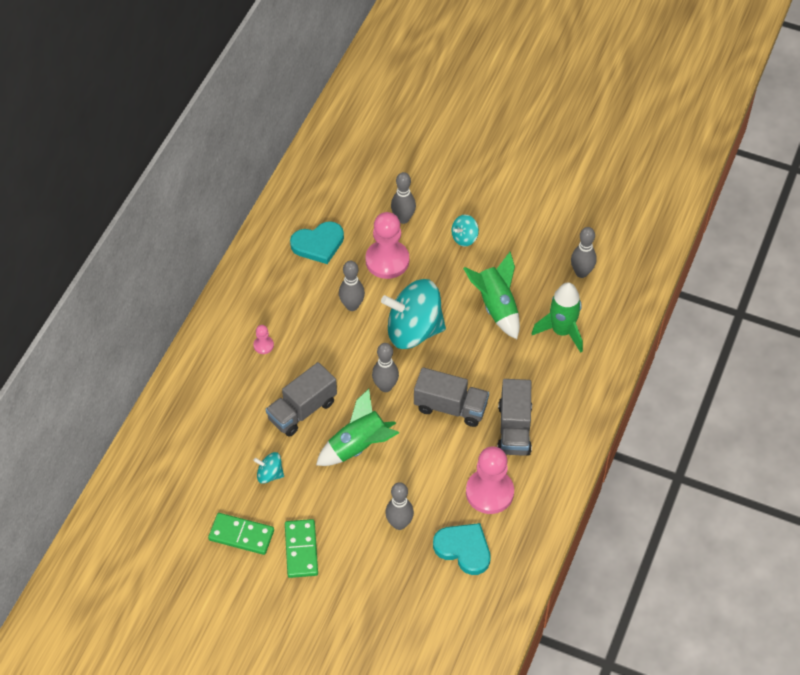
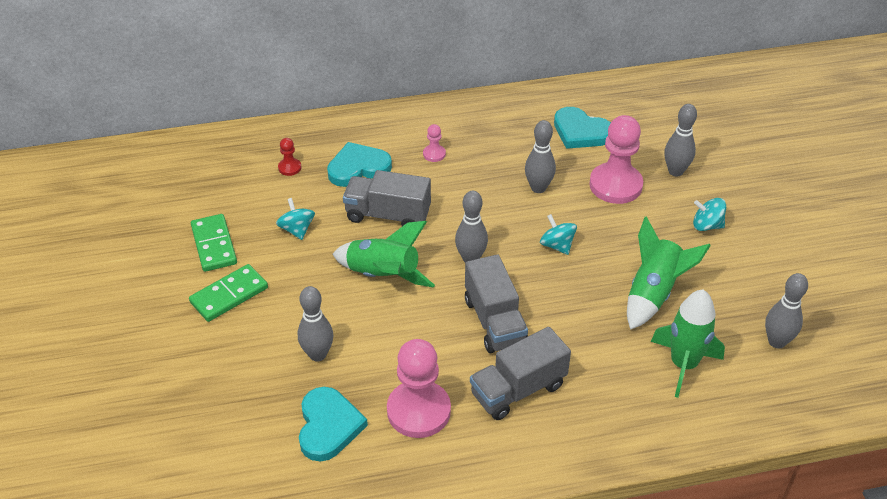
camera: 55 degrees right, 10 degrees down
turquoise spinning top [381,279,446,349] -> turquoise spinning top [540,214,577,255], size x0.44
none -> red pawn [278,138,301,176]
none -> turquoise heart [327,142,392,187]

